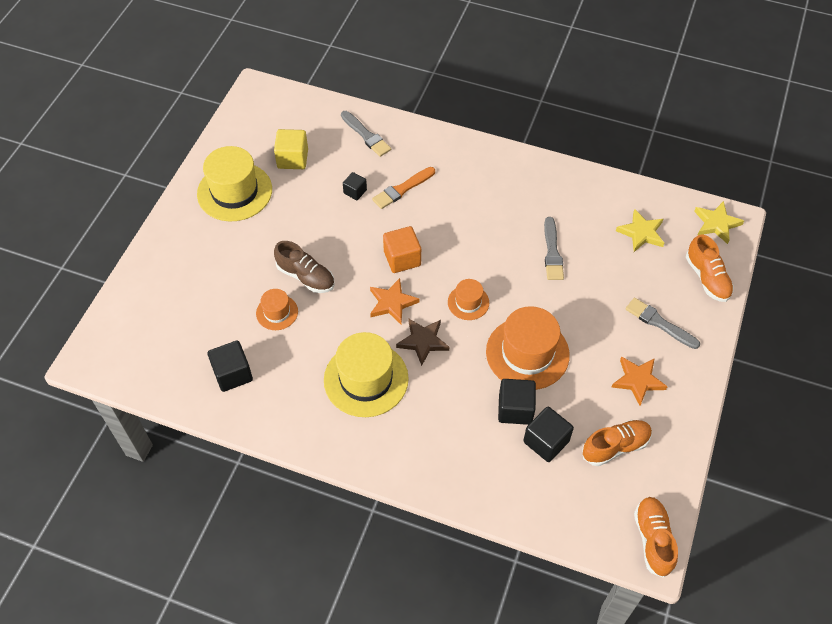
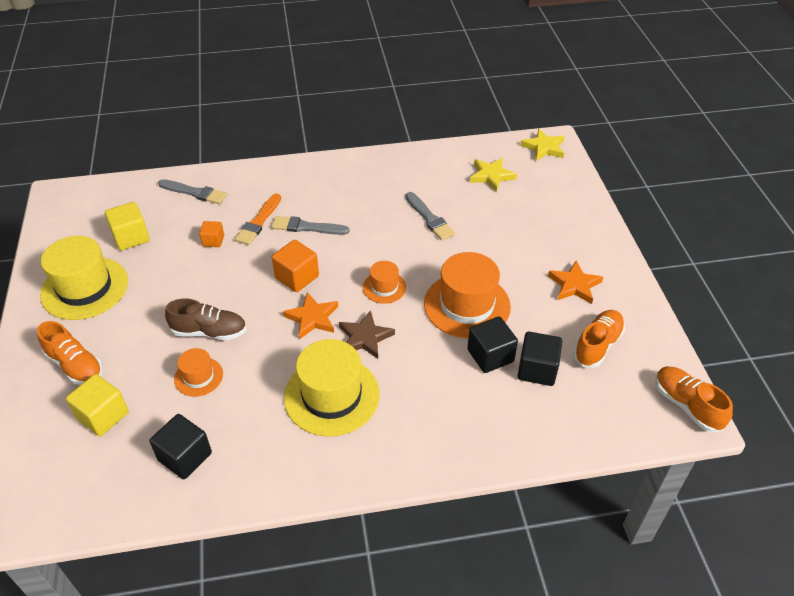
camera: 30 degrees left, 10 degrees down
black cube [343,172,367,200] -> orange cube [199,221,224,247]
grey brush [625,298,700,349] -> grey brush moved to [272,216,350,235]
orange shoe [686,234,734,302] -> orange shoe moved to [37,321,103,385]
none -> yellow cube [66,374,129,436]

